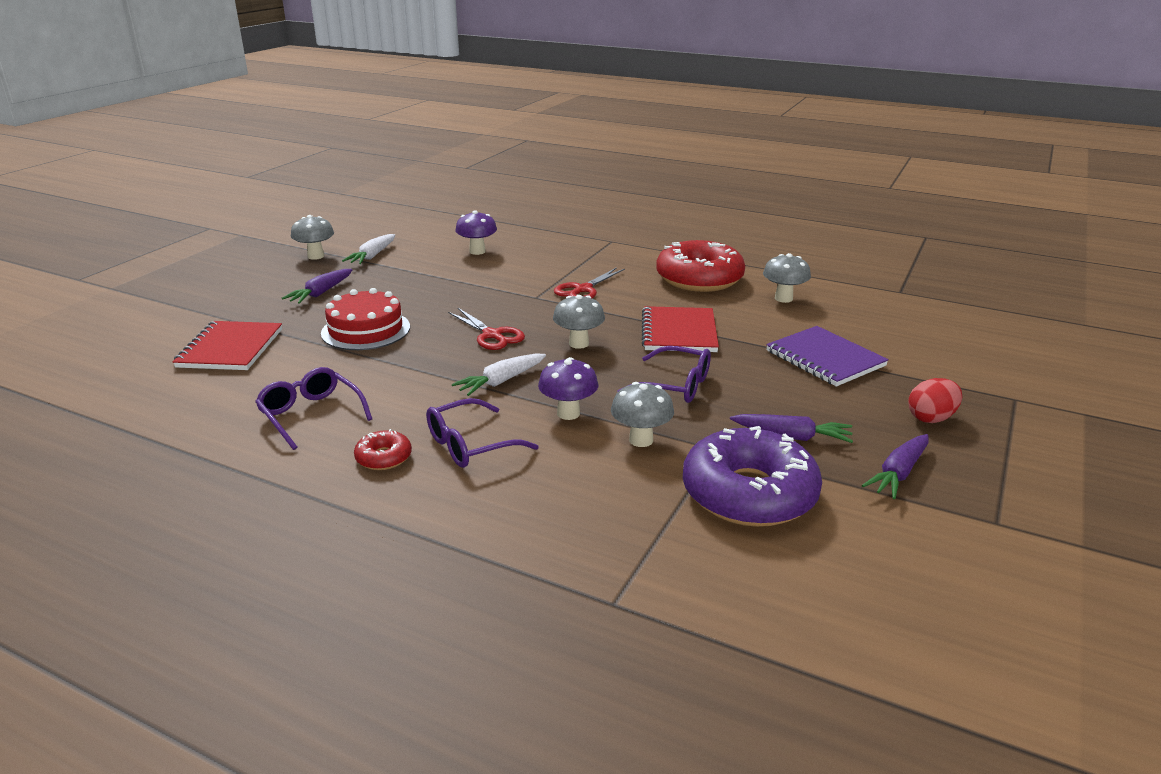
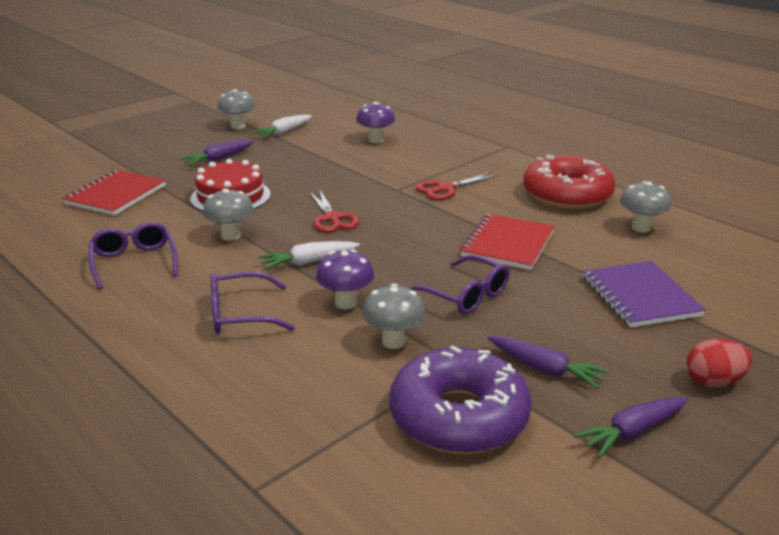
camera: 20 degrees right, 0 degrees up
red donut [354,429,412,470] -> none
grey mushroom [553,295,605,349] -> grey mushroom moved to [203,189,254,241]

